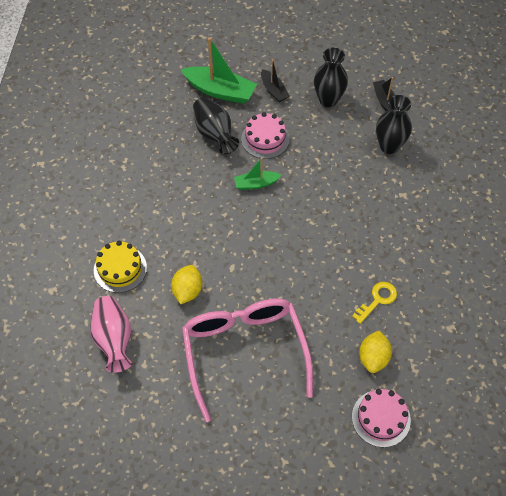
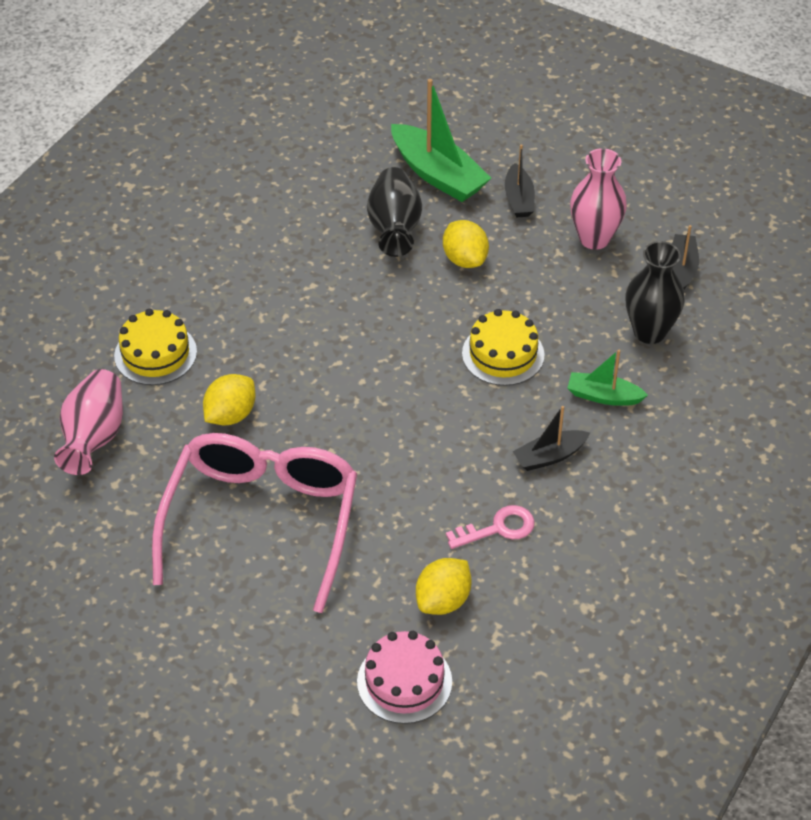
camera: 25 degrees right, 10 degrees down
green boat [234,158,282,190] -> green boat moved to [568,350,648,406]
pink cake [241,112,289,159] -> yellow lemon [443,220,489,268]
black vase [314,48,348,107] -> pink vase [570,148,627,250]
yellow key [352,282,397,324] -> pink key [446,505,535,549]
none -> yellow cake [462,309,544,386]
none -> black boat [513,406,590,471]

